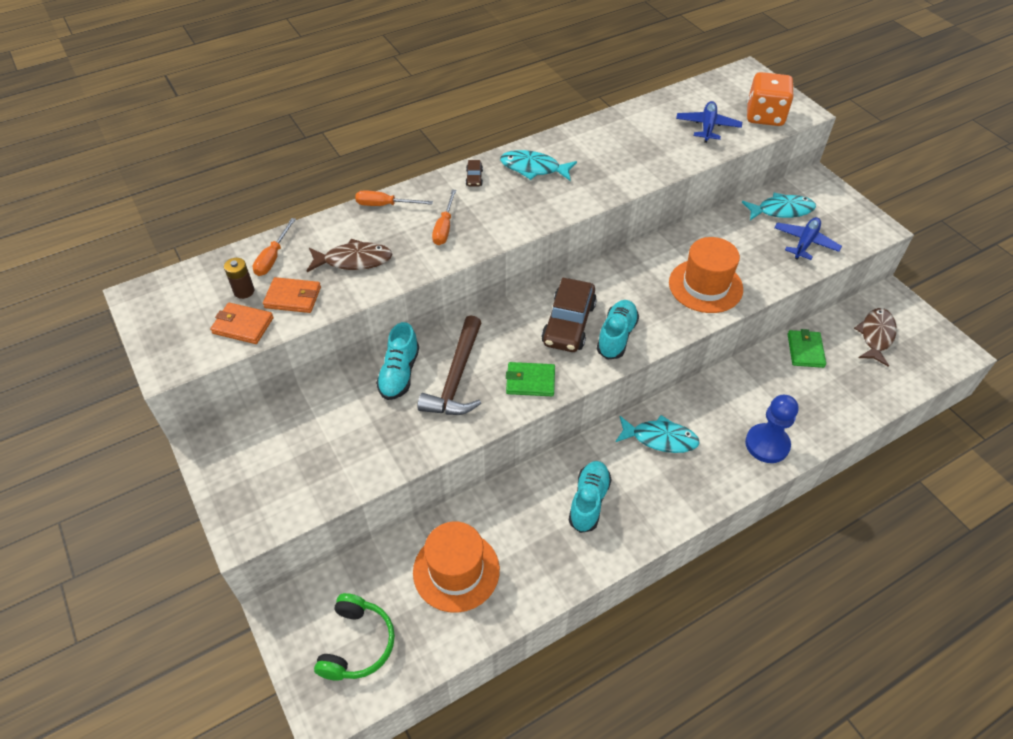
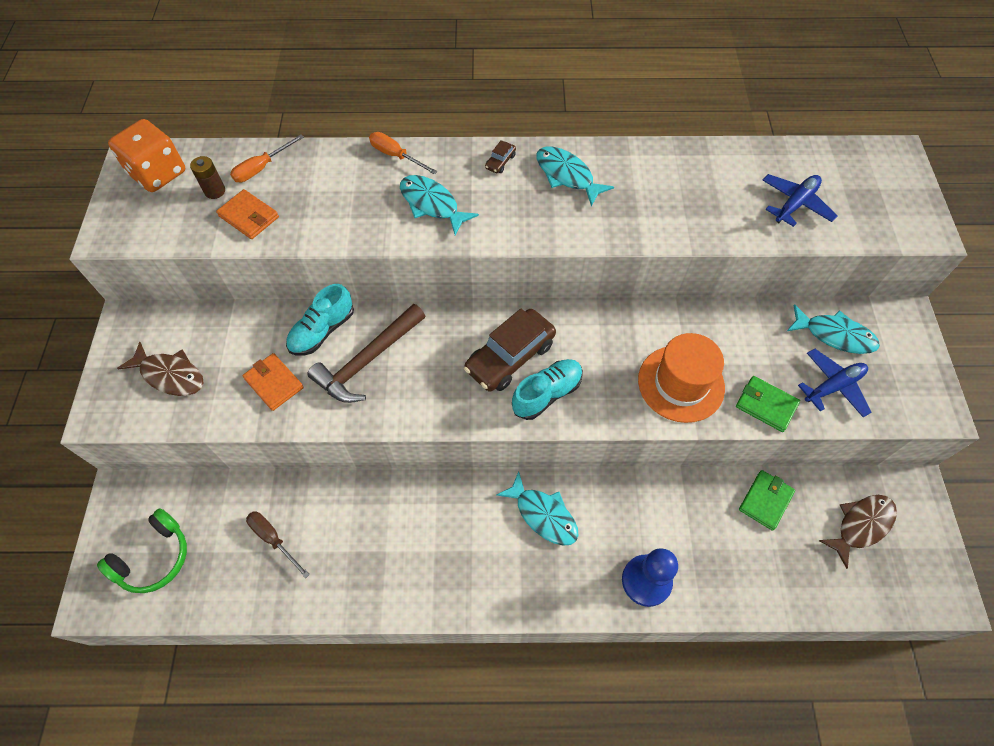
camera: 30 degrees right, 10 degrees up
orange wallet [210,302,274,344] -> orange wallet moved to [242,353,304,411]
brown fish [307,239,392,272] -> brown fish moved to [117,341,204,396]
orange hat [413,522,500,613] -> brown screwdriver [246,511,309,578]
orange screwdriver [432,189,456,245] -> turquoise fish [400,175,479,235]
green wallet [506,362,555,396] -> green wallet moved to [736,376,800,432]
turquoise shoe [569,461,612,533] -> none
orange dice [747,72,794,126] -> orange dice moved to [108,119,185,192]

